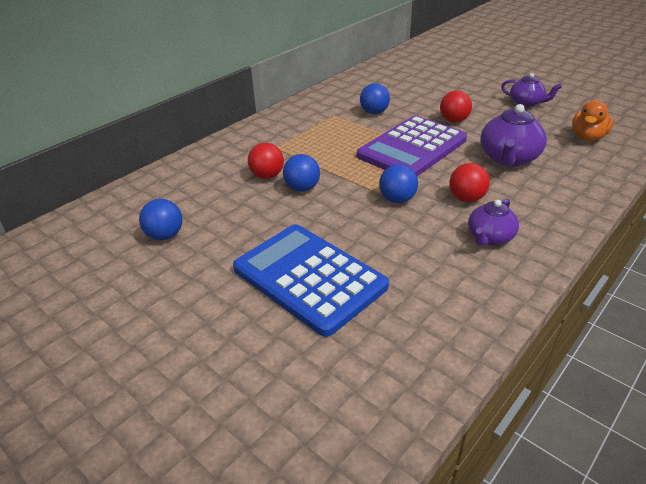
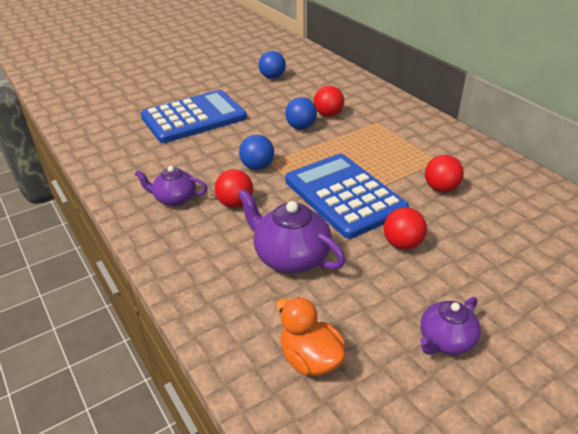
camera: 105 degrees right, 0 degrees up
purple calculator [357,116,467,176] -> blue calculator [285,154,409,239]
blue ball [360,83,390,114] -> red ball [425,155,464,192]
purple teapot [468,199,519,246] -> purple teapot turned 45 degrees counterclockwise [135,166,208,206]

